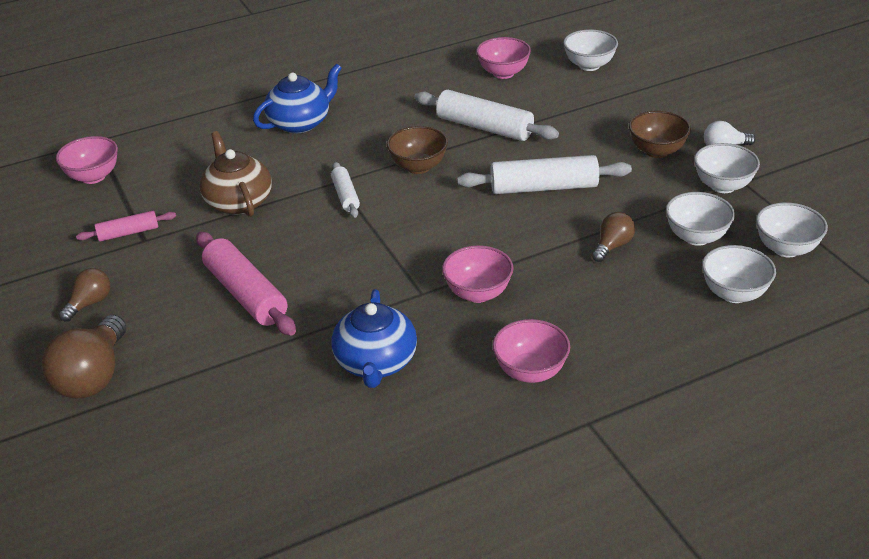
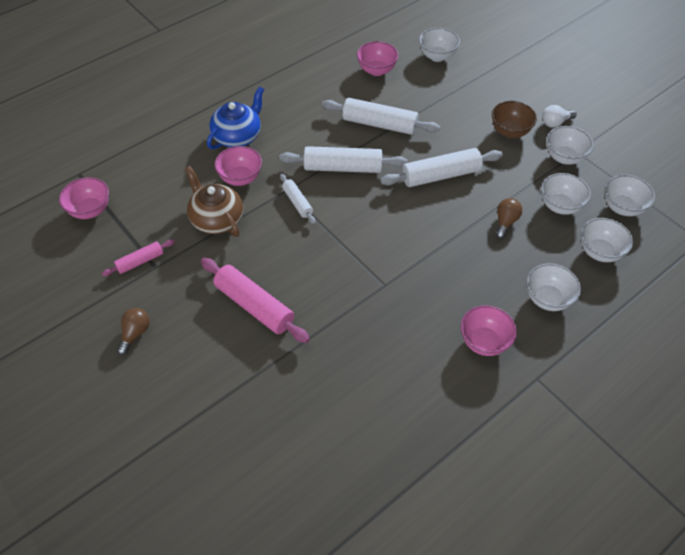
camera: 15 degrees left, 15 degrees up
brown light bulb [42,315,126,398] -> none
blue teapot [331,289,417,388] -> none
brown bowl [387,126,448,174] -> white rolling pin [279,146,407,173]
pink bowl [442,245,513,303] -> pink bowl moved to [215,146,262,186]
none -> white bowl [527,263,581,311]

